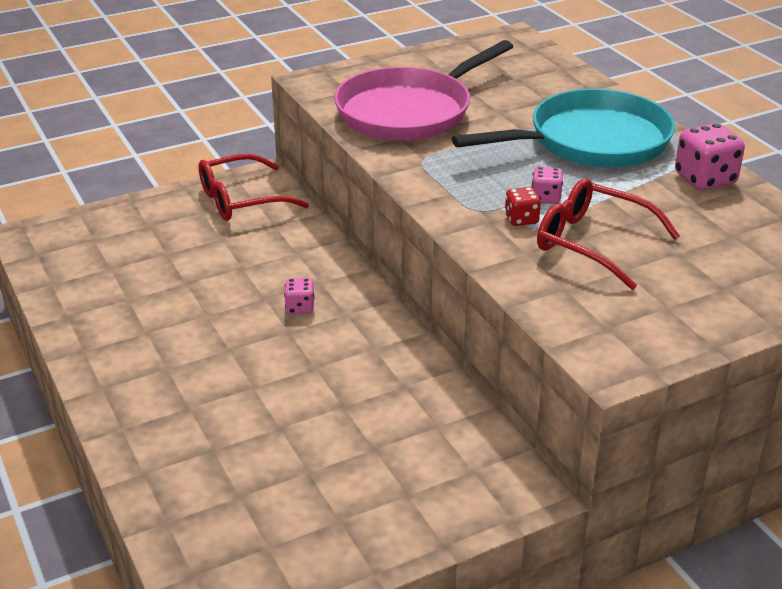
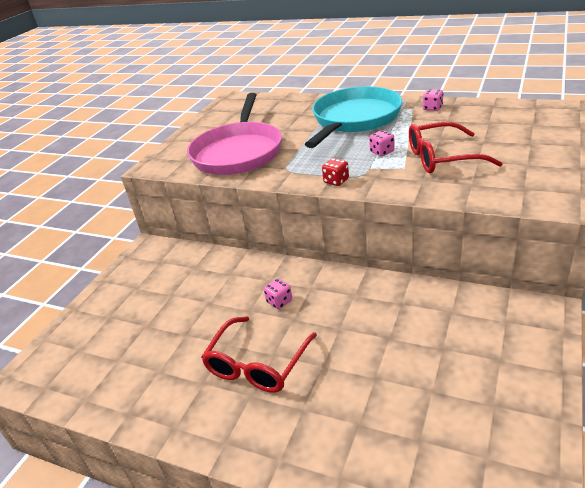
camera: 35 degrees left, 0 degrees up
red glasses [198,154,309,221] -> red glasses moved to [201,316,317,393]
red dice [505,187,541,226] -> red dice moved to [322,158,349,186]
pink dice [675,123,745,190] -> pink dice [423,89,443,111], size x0.56

